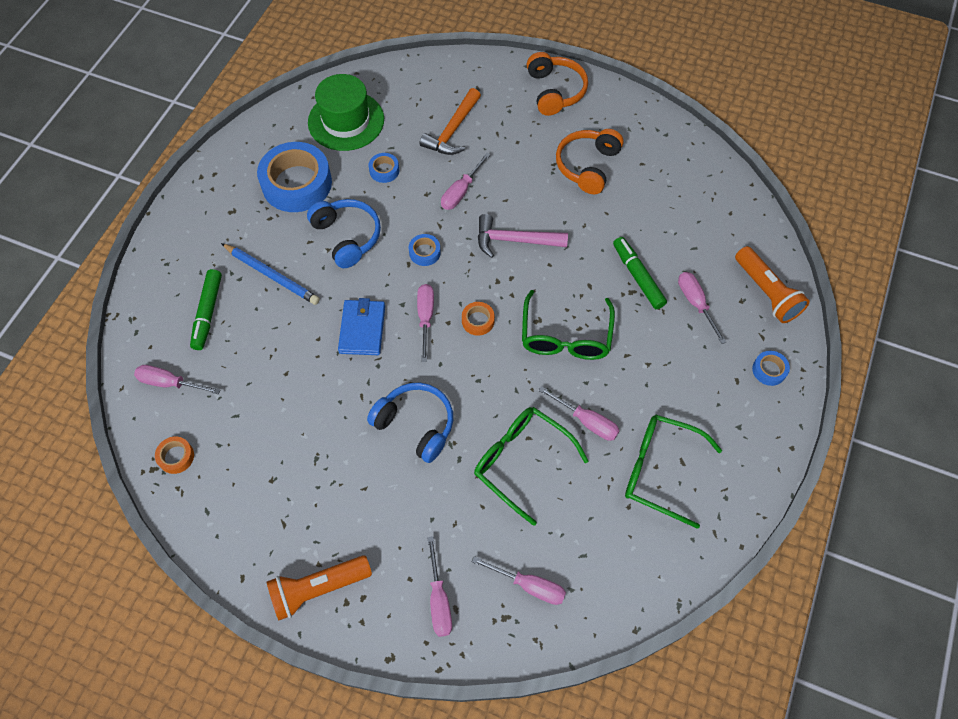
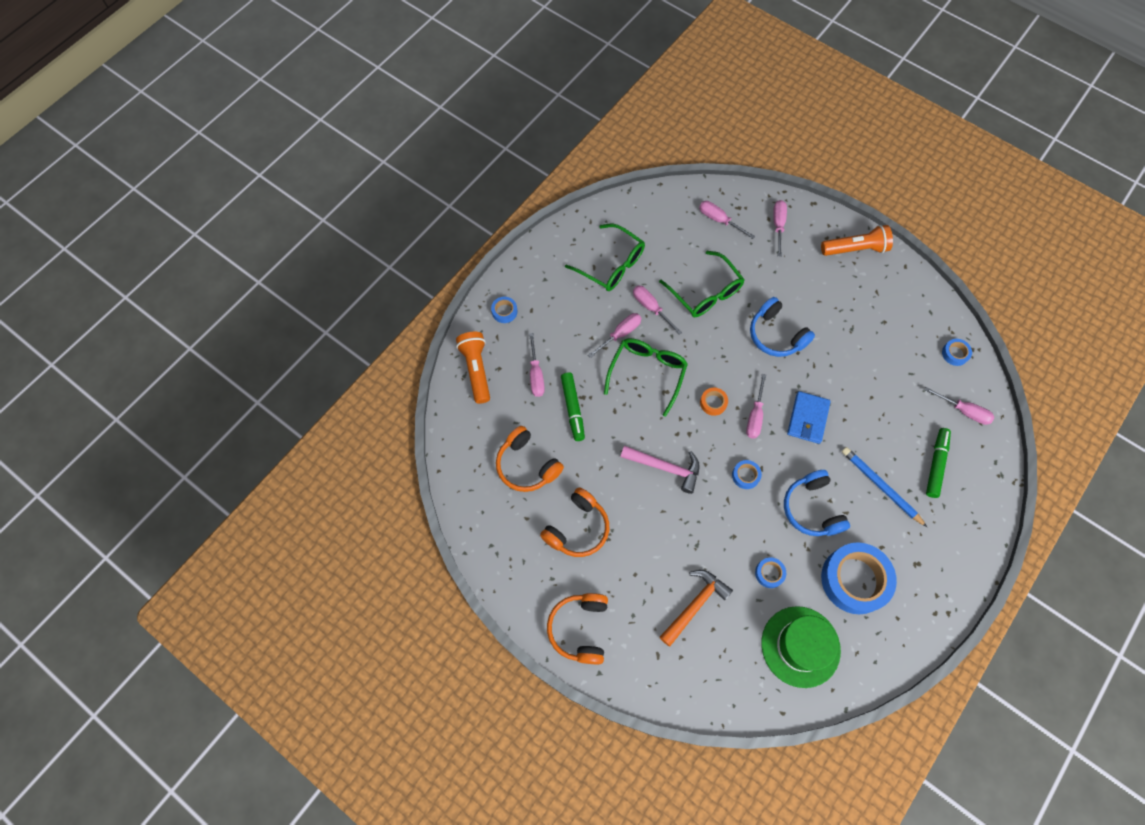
camera: 165 degrees left, 5 degrees up
orange tape [155,436,194,474] -> blue tape [942,339,972,366]
pink screwdriver [441,153,490,210] -> pink screwdriver moved to [588,313,642,358]
none -> orange headphones [496,426,564,492]

